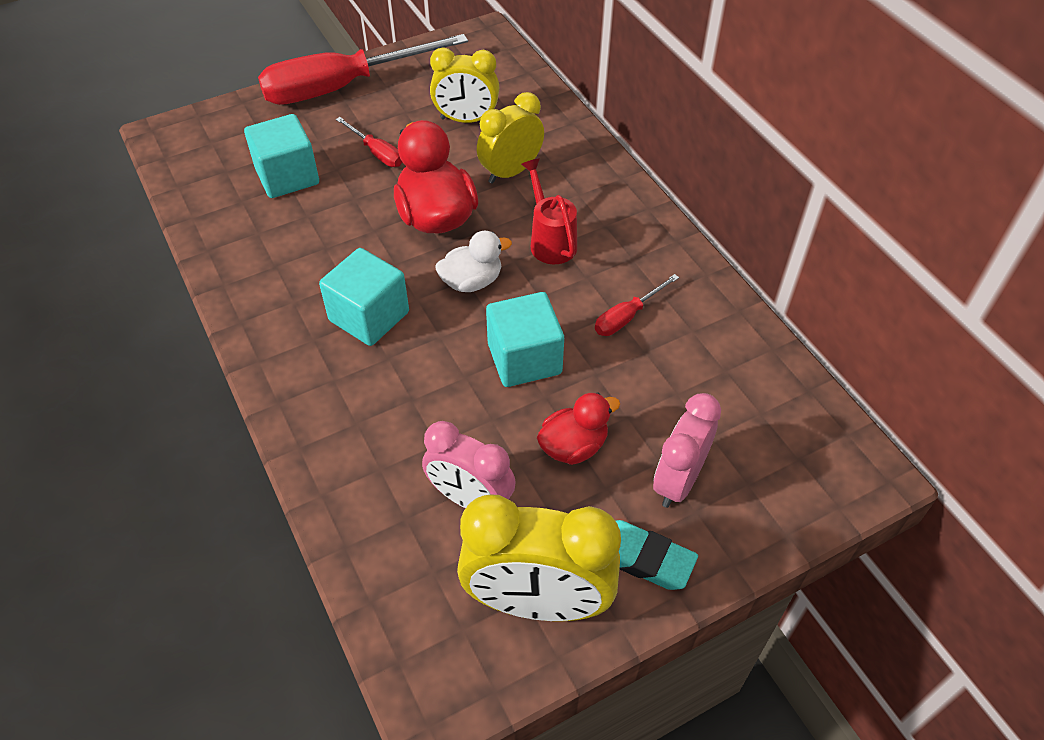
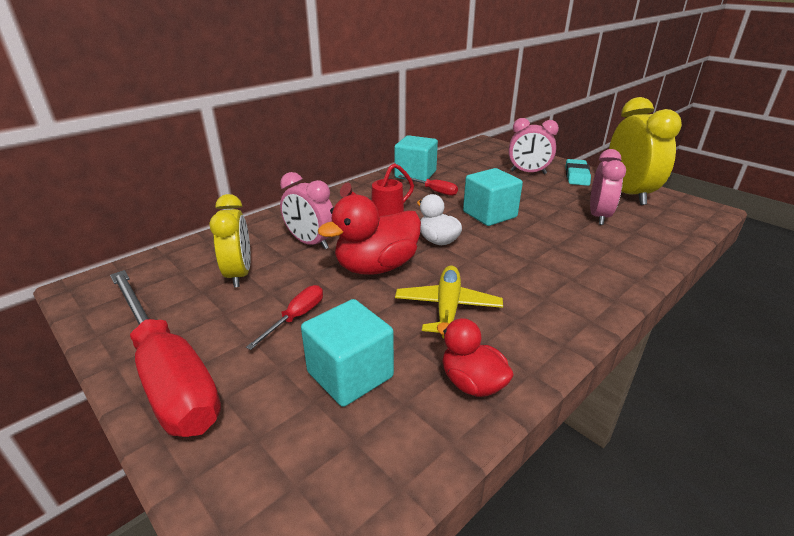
camera: 105 degrees left, 20 degrees down
turquoise cube [319,248,409,346] -> turquoise cube moved to [394,135,438,181]
yellow clock [477,92,544,184] -> pink clock [280,172,333,249]
red duck [537,392,620,465] -> red duck moved to [437,318,514,397]
none -> yellow plane [395,265,503,338]

